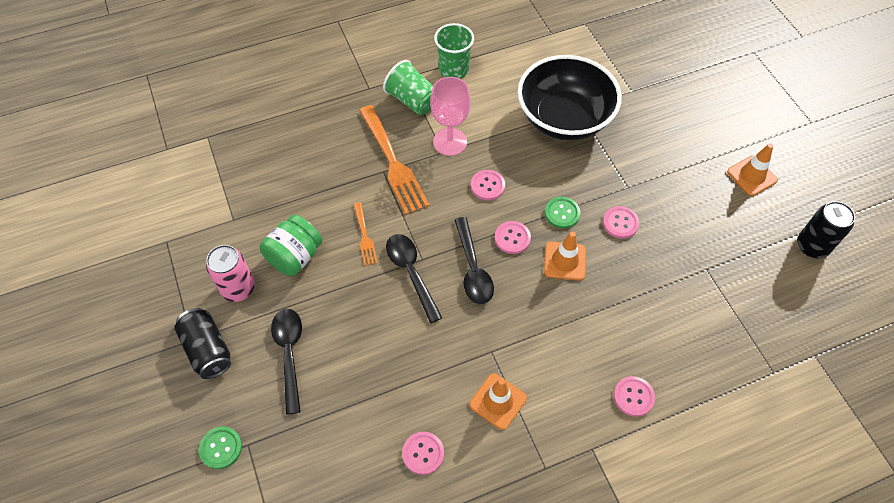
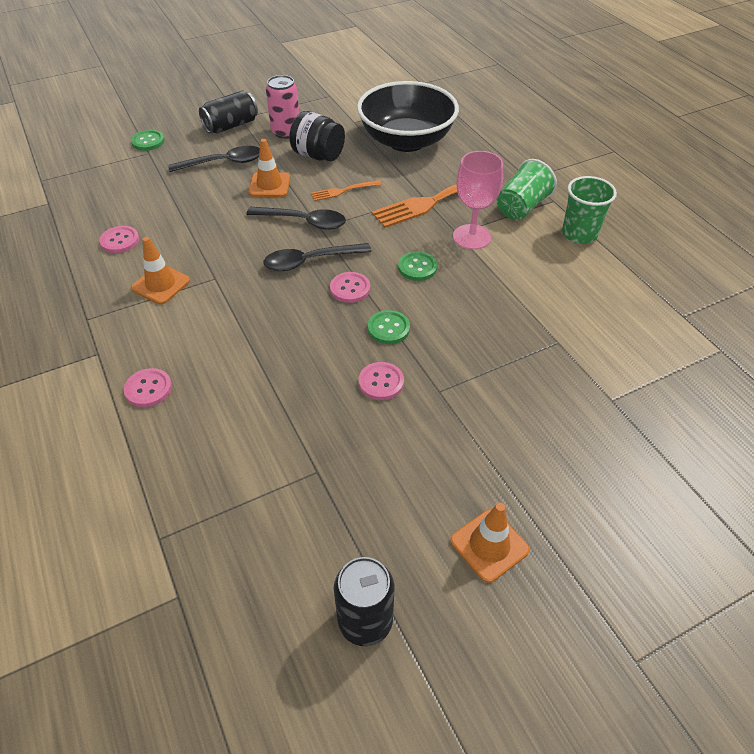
camera: 85 degrees right, 10 degrees down
green jar [260,215,322,276] -> black jar [289,111,345,161]
black spoon [386,234,442,323] -> black spoon turned 45 degrees clockwise [246,207,346,230]
pink button [471,170,505,200] -> green button [398,251,437,281]
black bowl [517,55,622,140] -> black bowl moved to [357,81,459,152]
orange traffic cone [544,231,586,281] -> orange traffic cone moved to [248,139,290,197]

